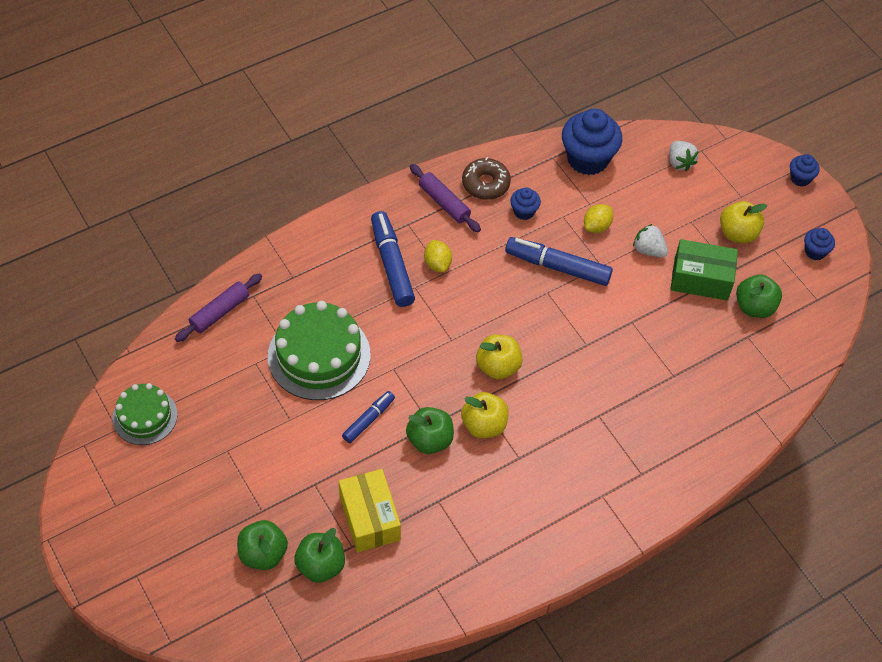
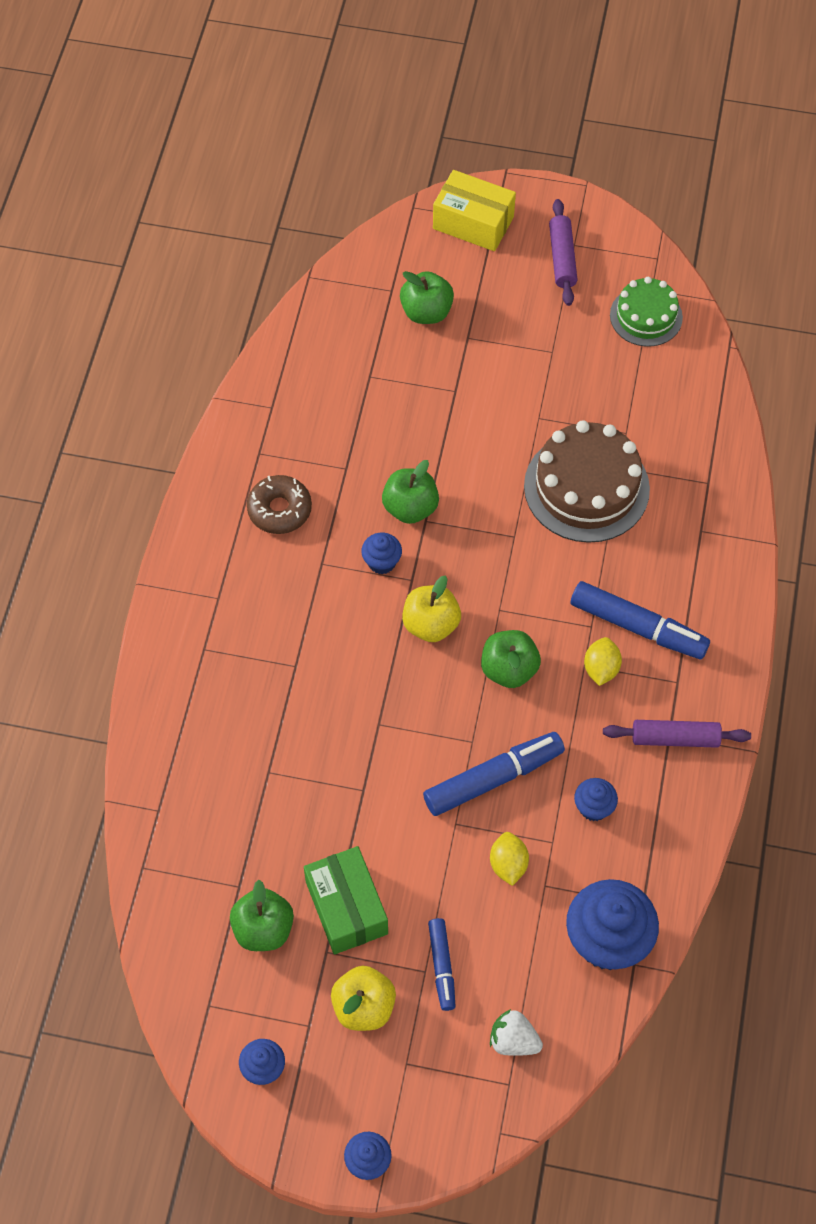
camera: 135 degrees right, 5 degrees up
purple rolling pin [175,273,262,342] -> purple rolling pin moved to [549,199,578,306]
green cake [268,301,370,400] -> brown cake [524,420,650,543]
green apple [294,528,345,583] -> green apple moved to [481,630,541,688]
yellow box [339,469,401,552] -> yellow box moved to [433,170,516,251]
blue marker [342,391,395,443] -> blue marker moved to [428,918,455,1011]
yellow lemon [424,240,452,273] -> yellow lemon turned 75 degrees clockwise [584,637,622,686]
yellow apple [461,392,509,438] -> blue cupcake [361,533,402,574]
brown donut [462,157,511,200] -> brown donut moved to [247,475,312,534]
white strawberry [633,224,668,257] -> none
green box [670,239,738,300] -> green box turned 75 degrees counterclockwise [304,846,388,955]

